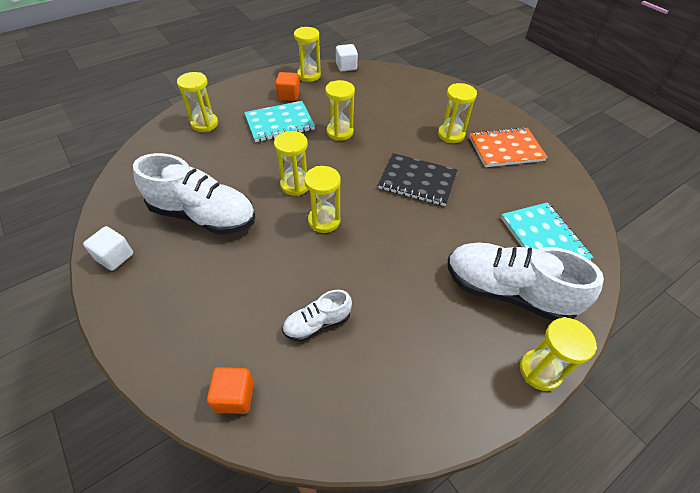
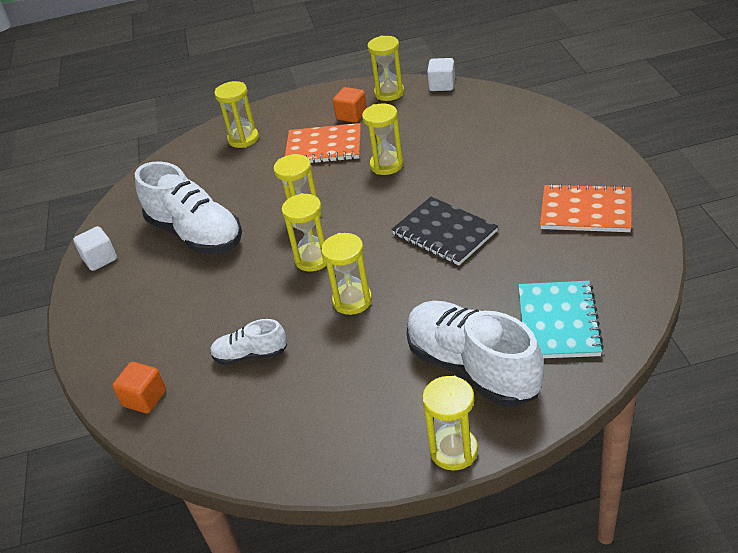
camera: 30 degrees right, 10 degrees down
turquoise notebook [244,101,315,142] -> orange notebook [285,123,361,163]
yellow hourglass [438,83,477,143] -> yellow hourglass moved to [321,233,372,315]

